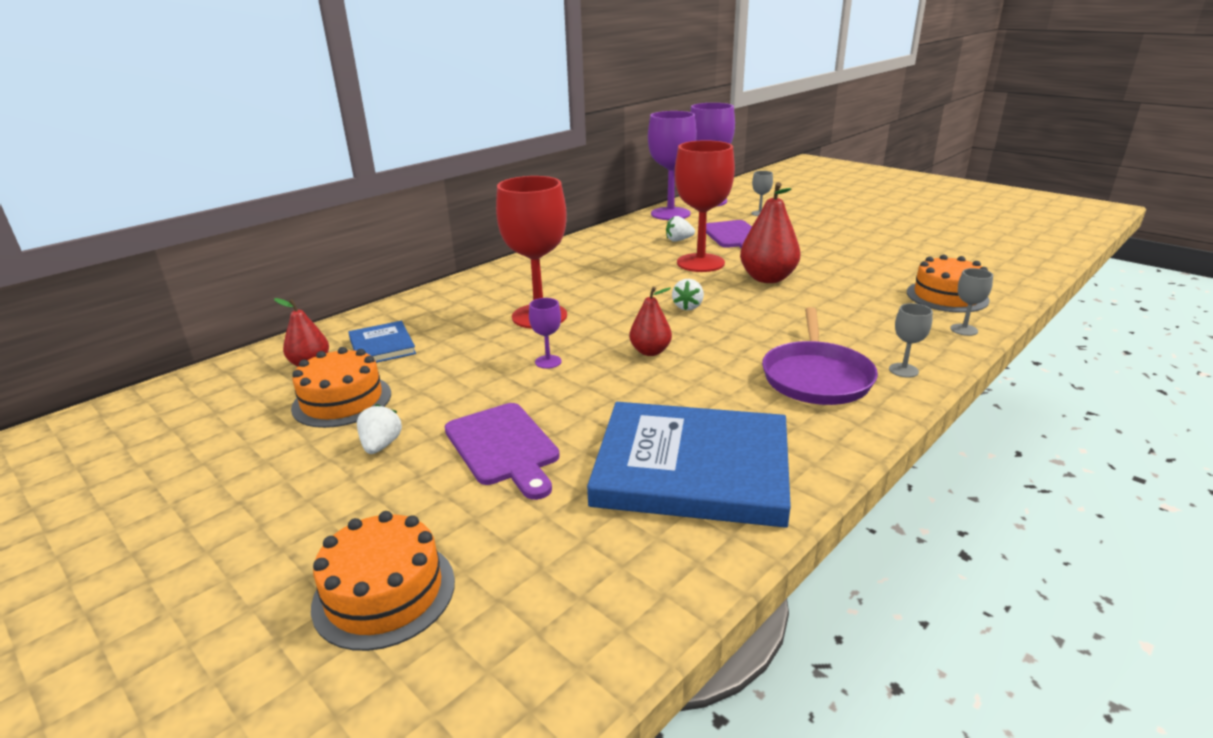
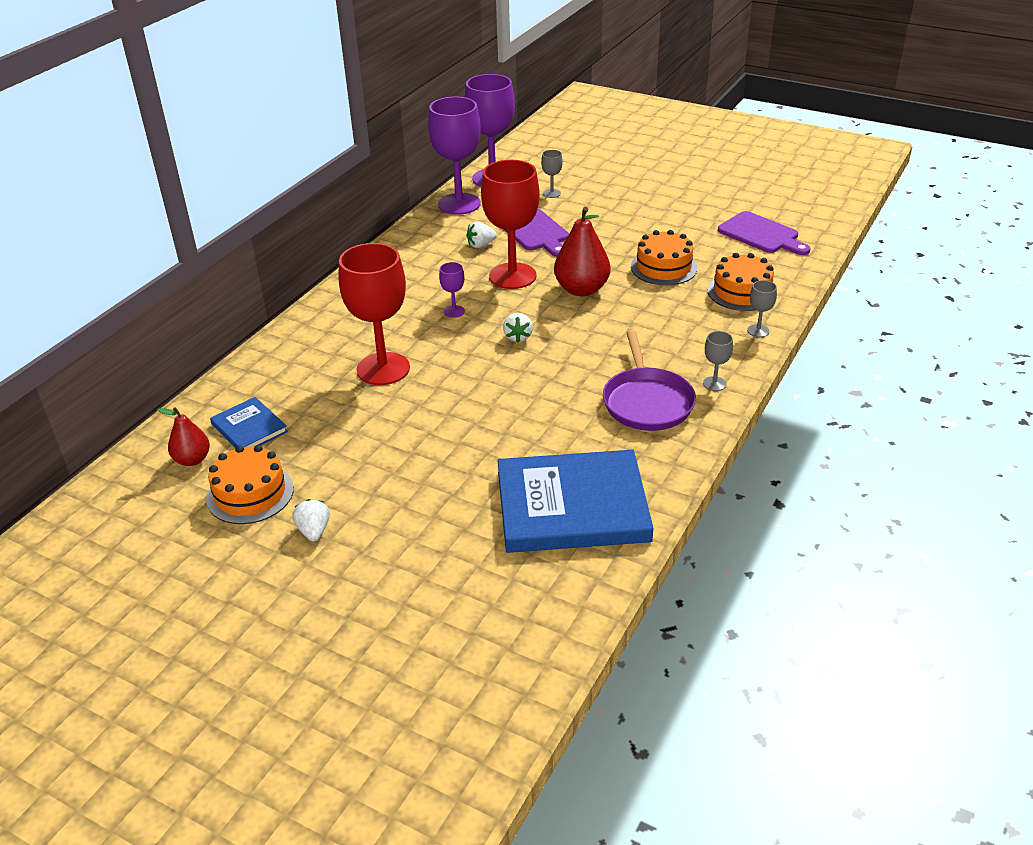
camera: 15 degrees left, 10 degrees up
orange cake [311,511,455,651] -> orange cake moved to [631,230,698,285]
purple cutting board [445,403,560,500] -> purple cutting board moved to [718,211,811,255]
purple goblet [529,298,562,369] -> purple goblet moved to [439,262,465,318]
red pear [629,287,672,356] -> none

